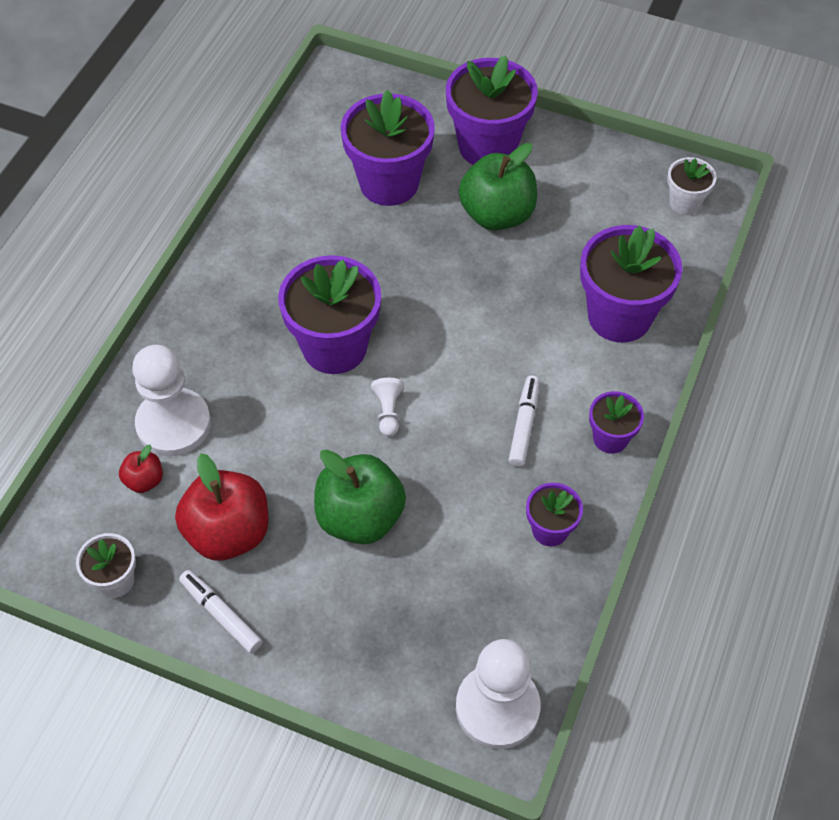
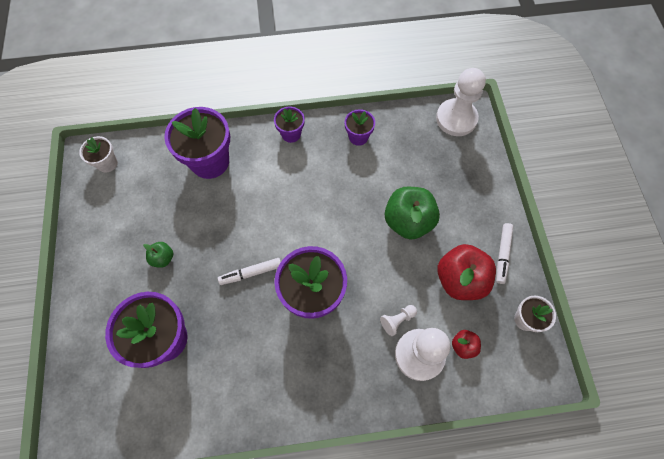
camera: 120 degrees left, 10 degrees up
white pawn [371,378,404,436] -> white pawn moved to [380,305,417,336]
purple flower pot [446,55,538,165] -> none
green apple [459,143,537,231] -> green apple [143,242,173,268], size x0.48
white marker [509,375,540,467] -> white marker moved to [218,258,281,285]

